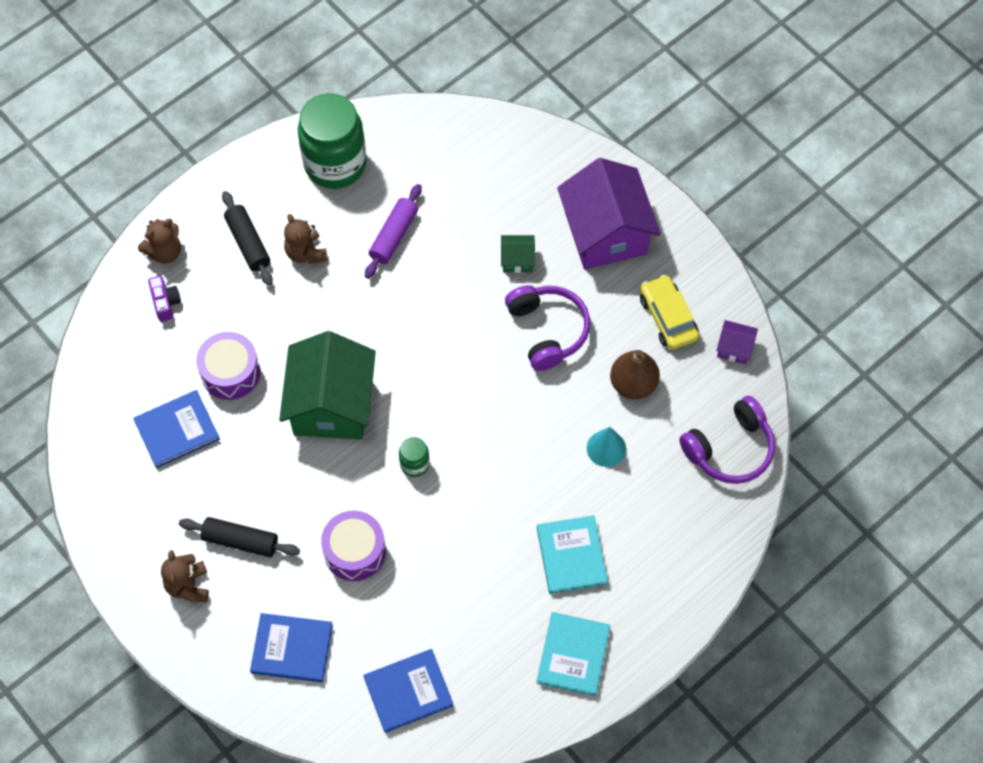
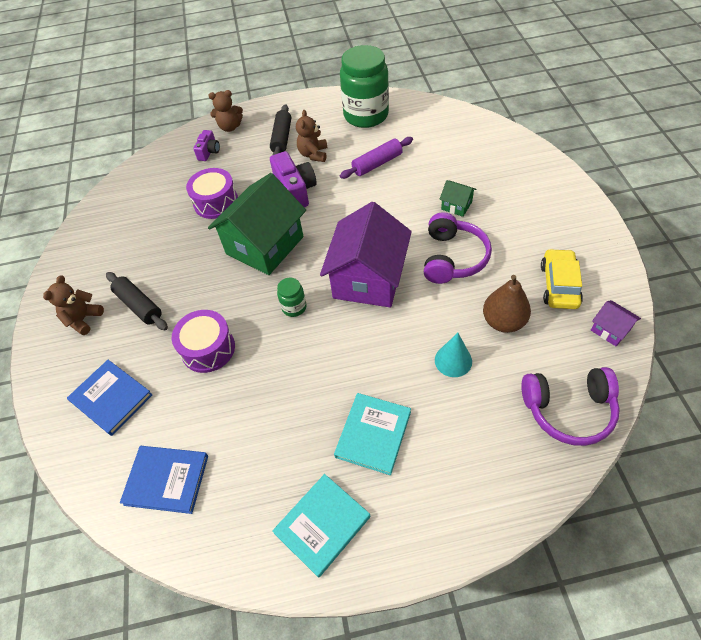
camera: 35 degrees right, 10 degrees down
blue book [133,390,220,468] -> none
purple house [557,158,661,270] -> purple house moved to [320,202,412,307]
none -> purple camera [270,151,317,207]

